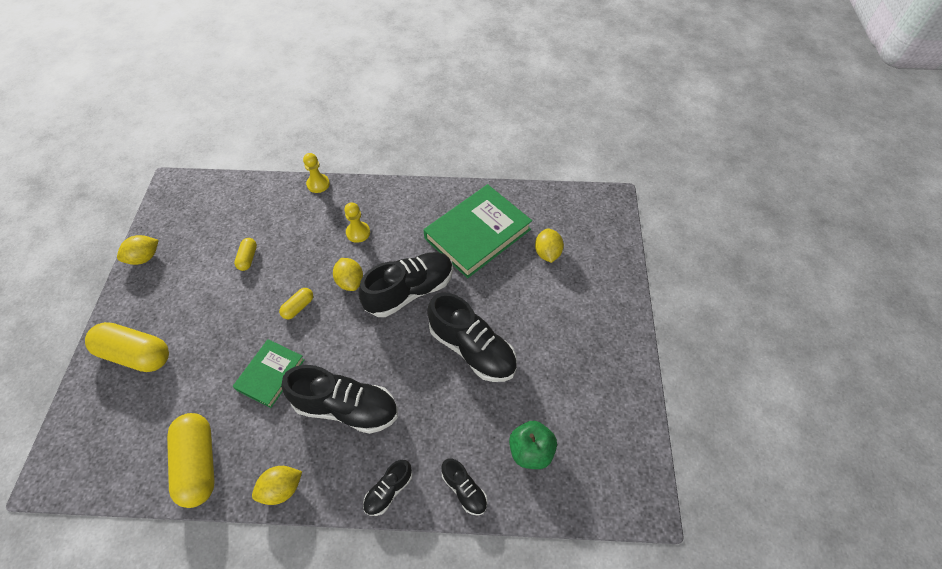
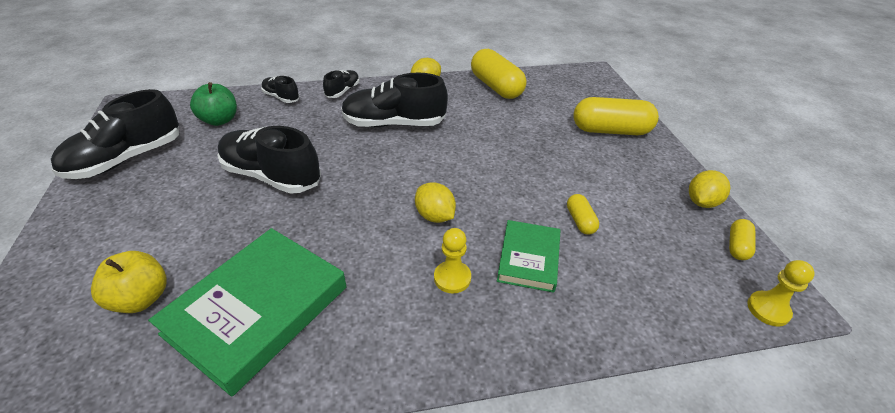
camera: 165 degrees right, 15 degrees down
green book [233,339,305,408] -> green book moved to [497,220,561,293]
yellow capsule [279,288,313,319] -> yellow capsule moved to [729,219,755,260]
yellow pawn [303,153,330,193] -> yellow pawn moved to [747,260,815,327]
black shoe [358,252,453,317] -> black shoe moved to [51,89,179,179]
yellow lemon [535,228,564,263] -> yellow apple [91,251,167,313]

